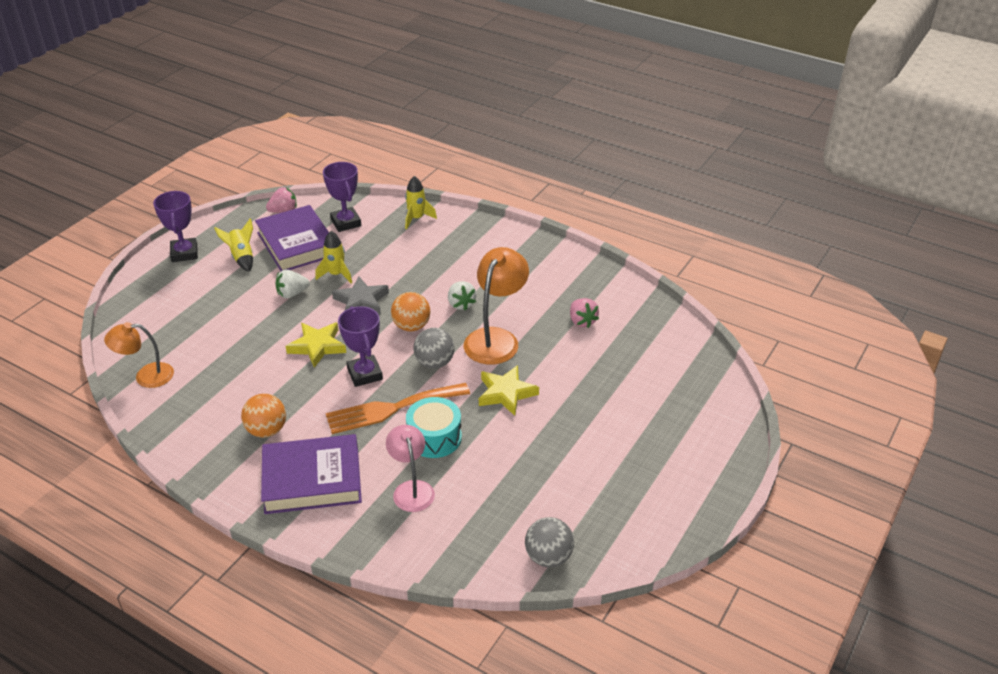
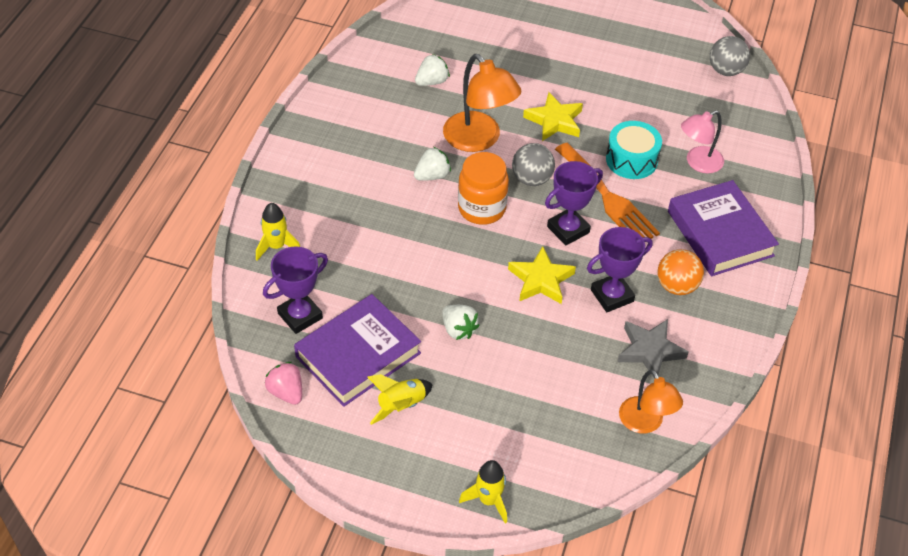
camera: 105 degrees left, 10 degrees up
purple trophy [153,191,198,262] -> purple trophy moved to [587,227,653,312]
yellow rocket [315,231,352,284] -> yellow rocket moved to [459,460,507,524]
grey star [332,277,389,315] -> grey star moved to [618,319,689,379]
orange ball [391,292,430,331] -> orange jar [458,152,509,225]
orange lamp [464,247,529,365] -> orange lamp turned 135 degrees counterclockwise [443,54,521,152]
pink strawberry [570,298,599,328] -> white strawberry [415,54,450,86]

